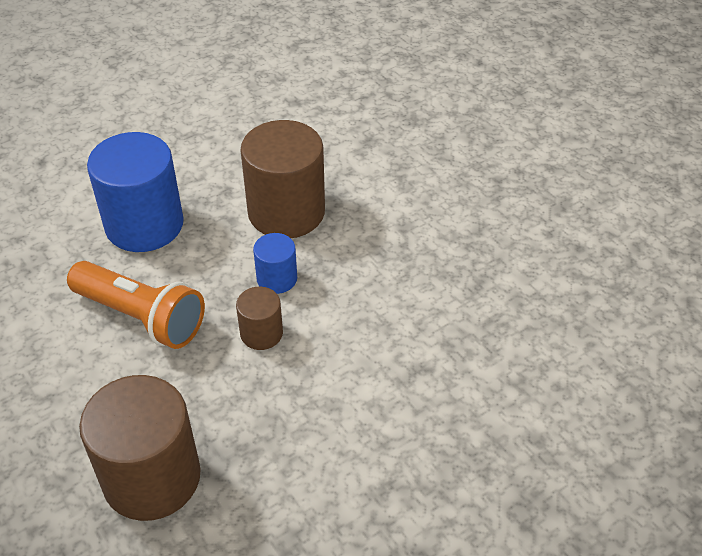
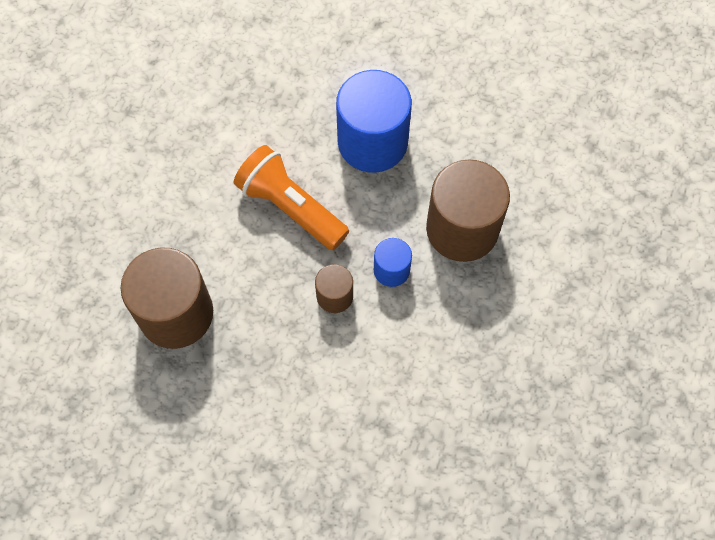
camera: 55 degrees right, 20 degrees up
orange flashlight [67,261,205,349] -> orange flashlight turned 135 degrees clockwise [234,145,349,250]

